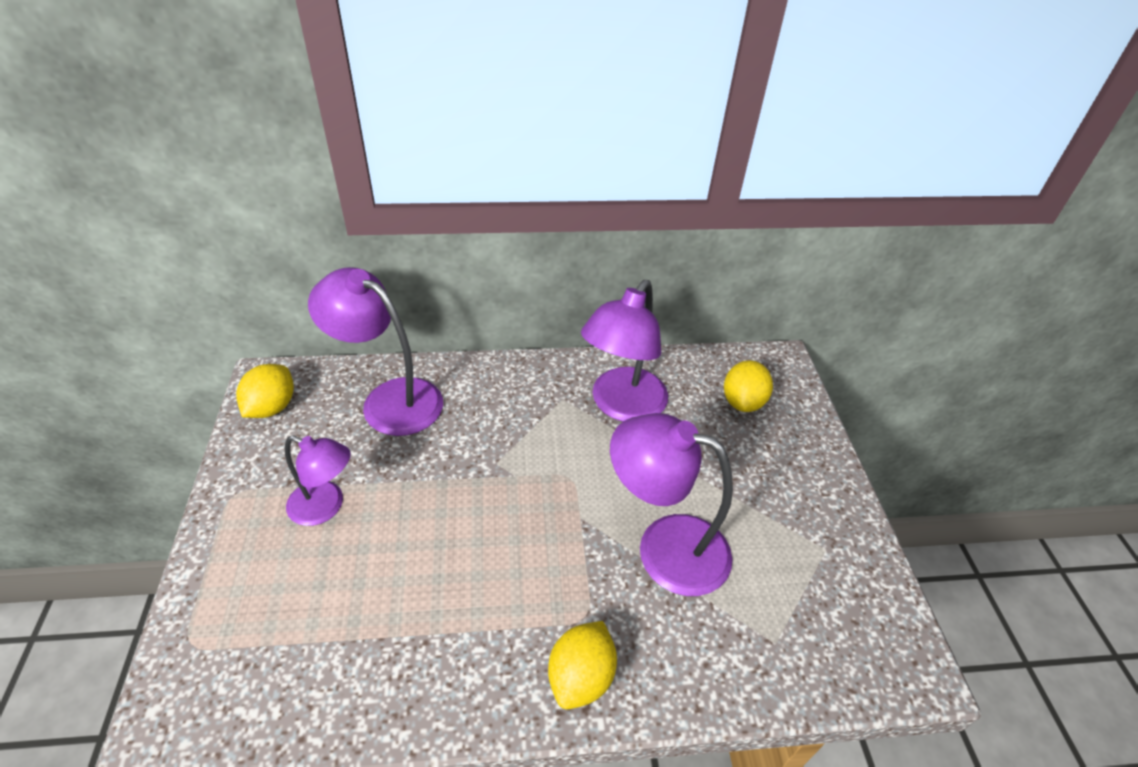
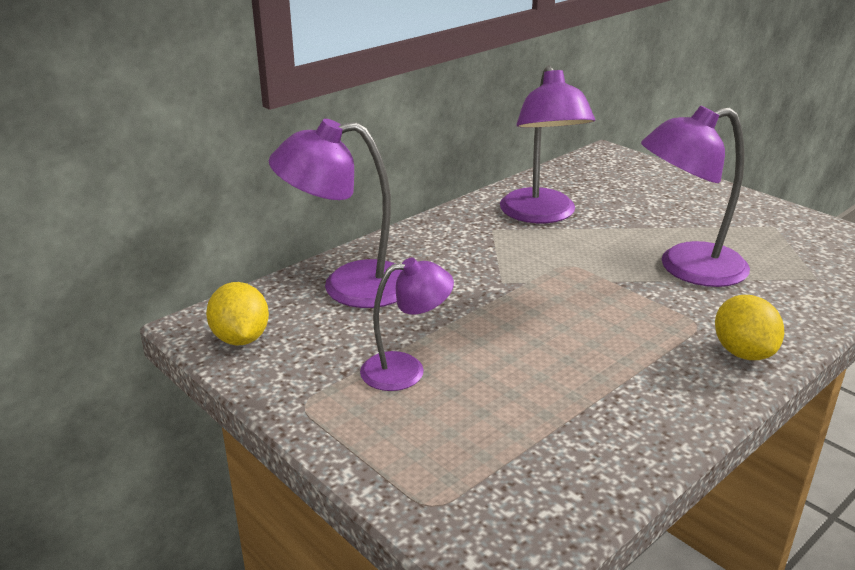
camera: 35 degrees left, 15 degrees down
yellow lemon [724,360,773,412] -> none

